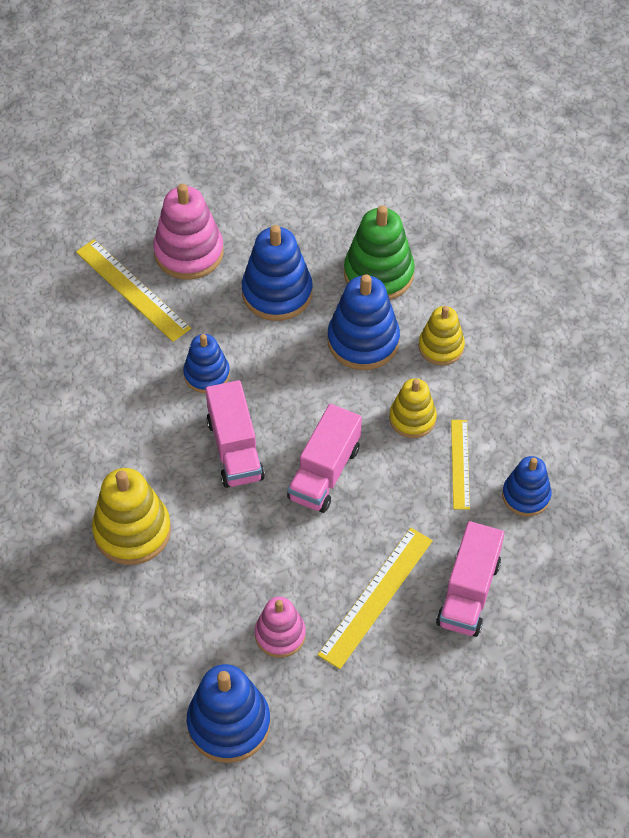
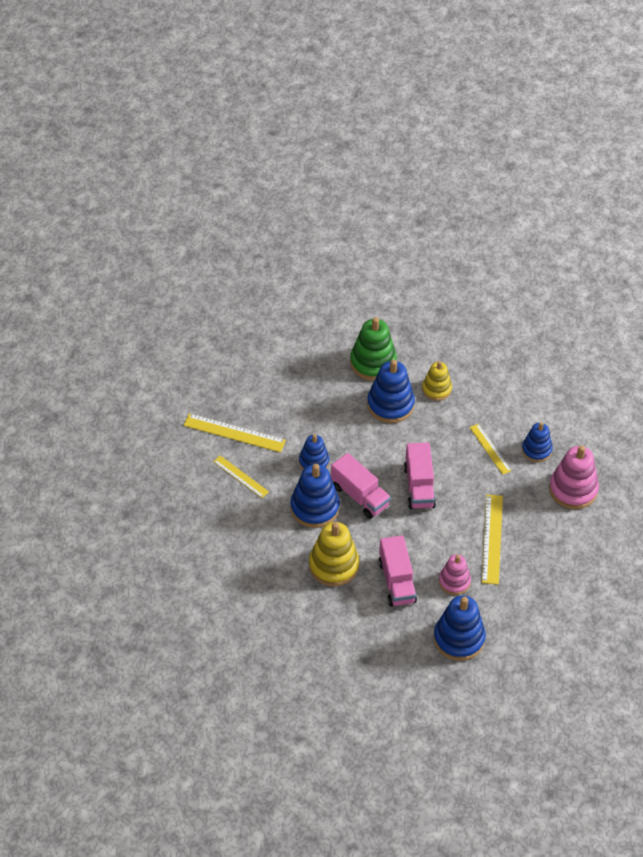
camera: 30 degrees left, 5 degrees down
pink stacking toy [153,184,224,280] -> pink stacking toy moved to [549,445,599,509]
blue stacking toy [242,225,312,321] -> blue stacking toy moved to [290,464,340,528]
yellow stacking toy [389,378,437,438] -> none
pink truck [436,521,504,637] -> pink truck moved to [378,535,417,607]
none -> yellow ruler [213,456,269,498]

